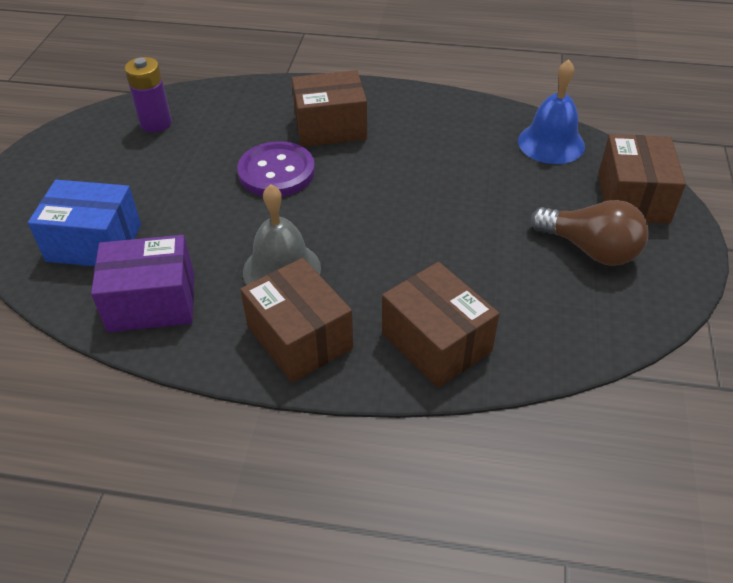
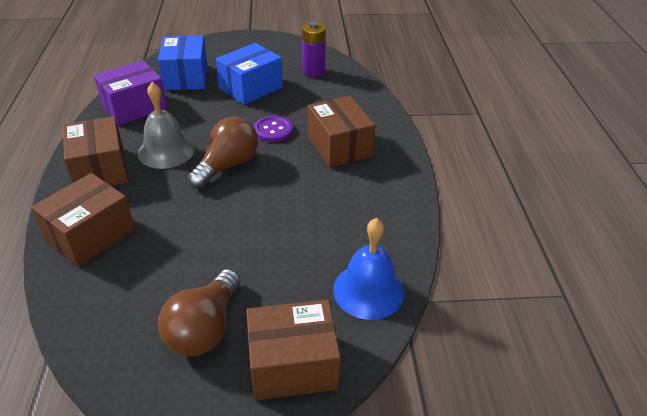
camera: 75 degrees right, 5 degrees down
purple box [91,235,194,332] -> purple box turned 75 degrees clockwise [94,60,168,126]
purple button [237,141,315,196] -> purple button [254,116,293,142], size x0.65
brown box [240,258,353,383] -> brown box turned 60 degrees counterclockwise [63,116,128,186]
none -> brown light bulb [188,116,258,189]
none -> blue box [216,43,283,105]

